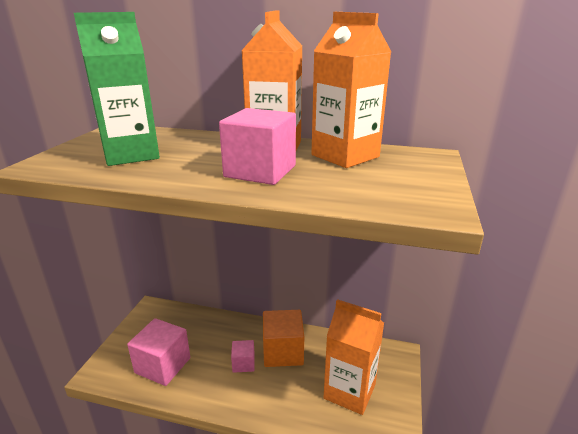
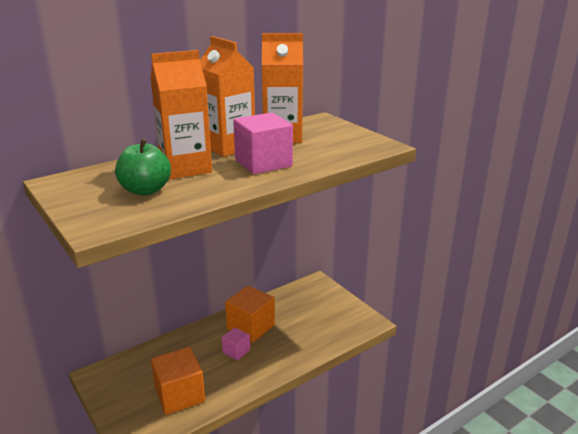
camera: 50 degrees left, 0 degrees up
green carton [74,12,160,166] -> green apple [115,138,171,195]
pink cube [127,318,190,386] -> orange cube [151,347,205,415]
orange carton [324,299,384,415] -> orange carton moved to [150,50,212,179]

